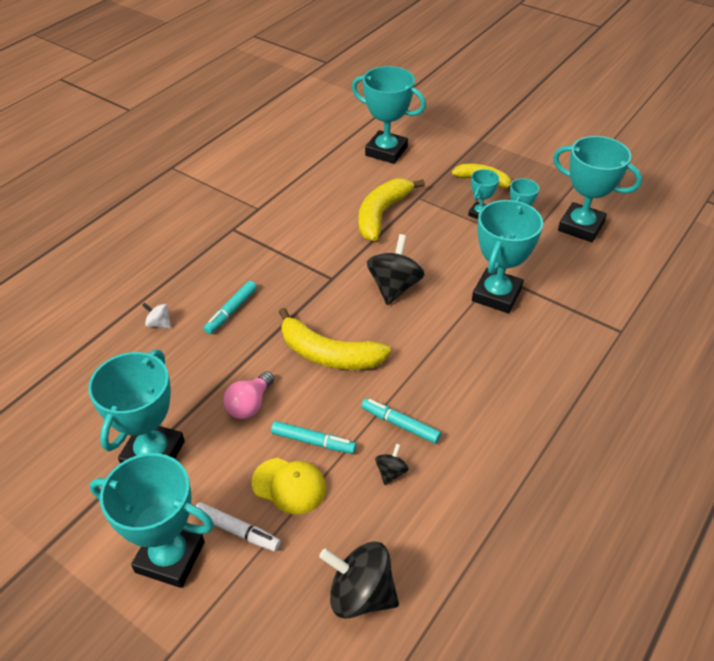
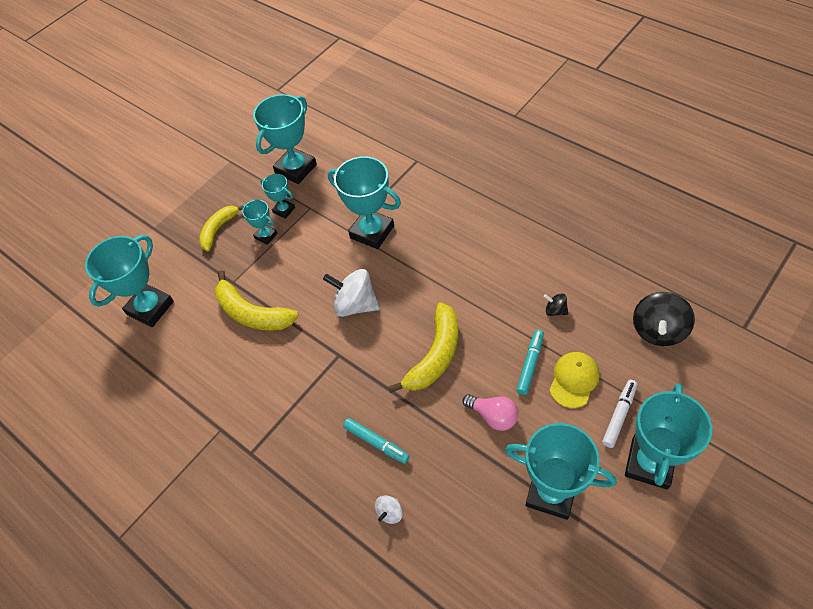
camera: 80 degrees left, 10 degrees up
turquoise marker [361,398,441,444] -> none
black spinning top [367,234,425,305] -> white spinning top [323,269,380,317]

